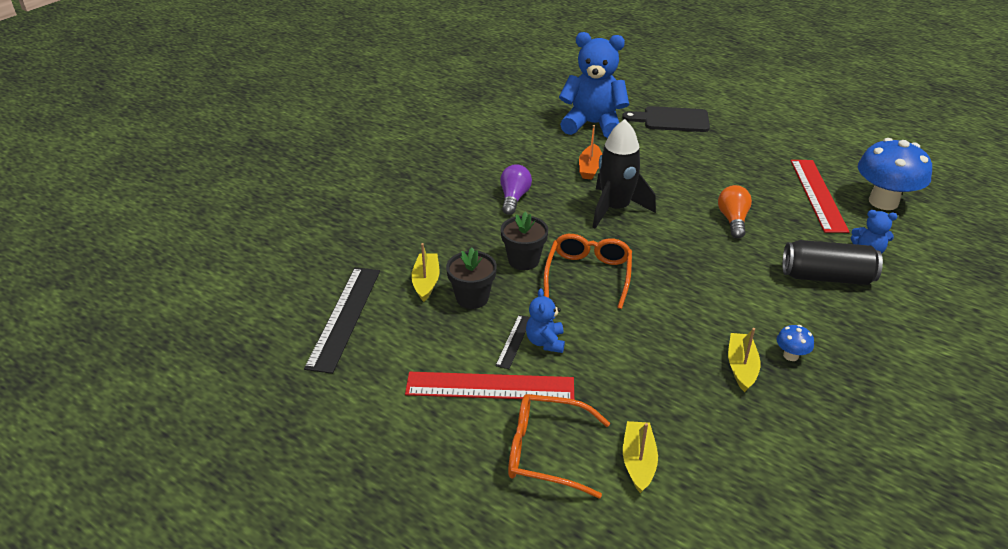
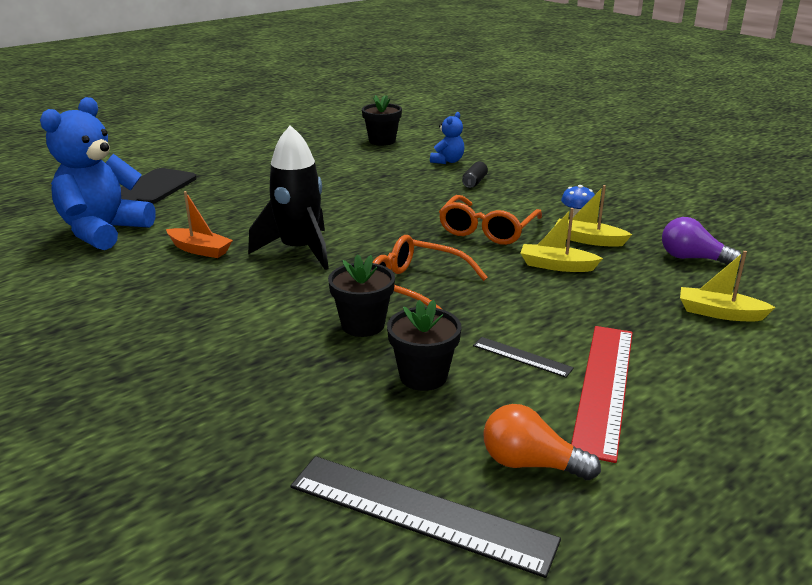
camera: 75 degrees left, 10 degrees down
yellow boat [411,243,439,302] -> yellow boat moved to [520,208,603,272]
purple light bulb [500,164,532,215] -> purple light bulb moved to [662,217,742,265]
orange glasses [508,394,610,499] -> orange glasses moved to [439,195,542,245]
blue teddy bear [526,288,565,353] -> none
orange light bulb [718,185,752,238] -> orange light bulb moved to [483,404,601,480]
black can [782,240,883,285] -> black can [462,161,488,188], size x0.46
red ruler [791,160,849,233] -> none
blue mushroom [858,138,932,210] -> black flower pot [362,95,402,146]

